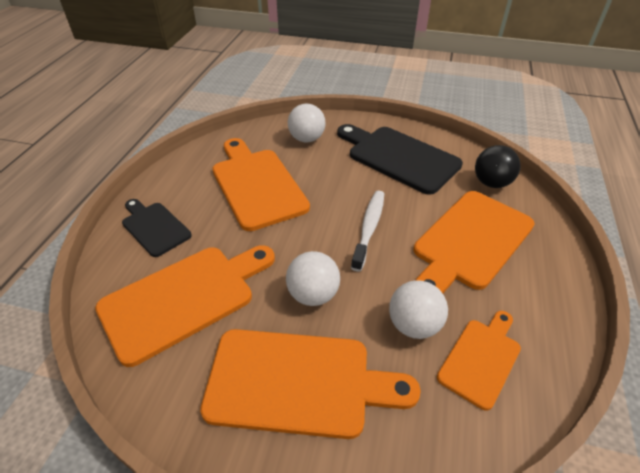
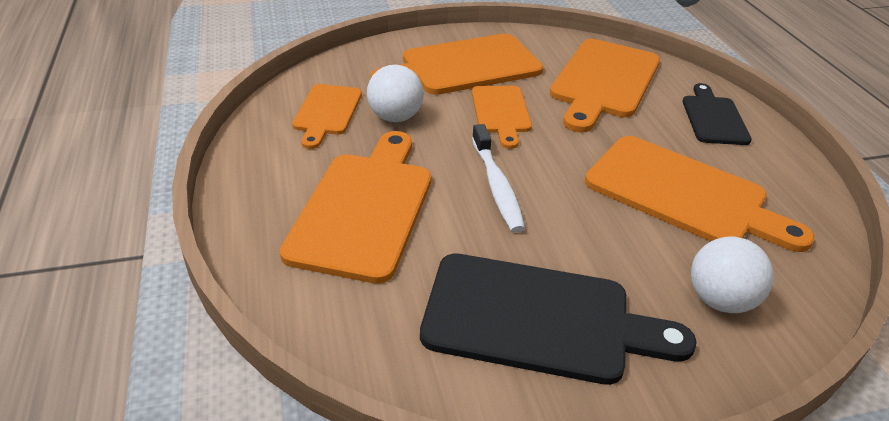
camera: 150 degrees right, 5 degrees down
black cutting board [122,199,192,257] -> black cutting board turned 105 degrees counterclockwise [682,83,752,145]
white ball [286,251,340,306] -> orange cutting board [472,86,532,149]
black ball [475,145,521,188] -> none

